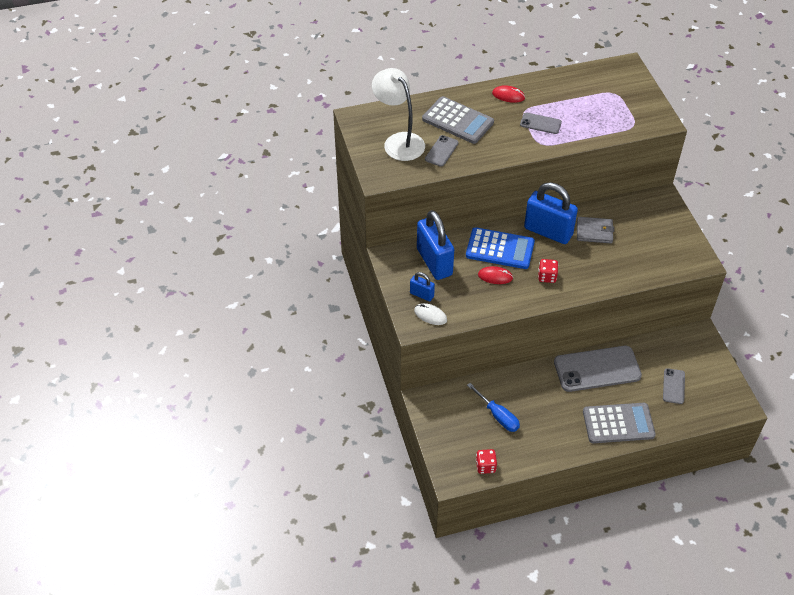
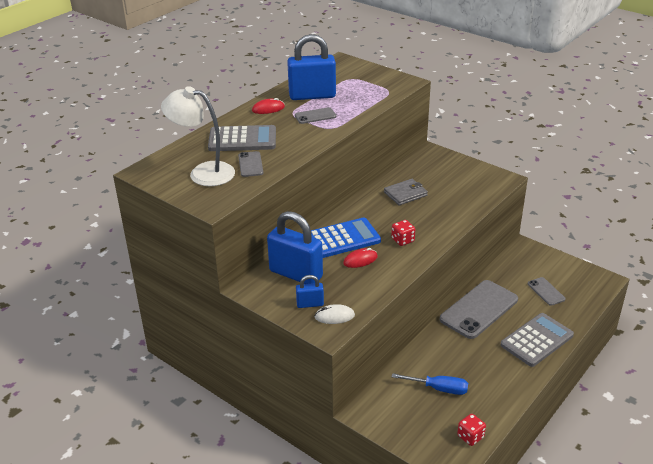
camera: 35 degrees left, 15 degrees down
blue padlock [524,182,578,244] -> blue padlock moved to [287,34,336,100]

